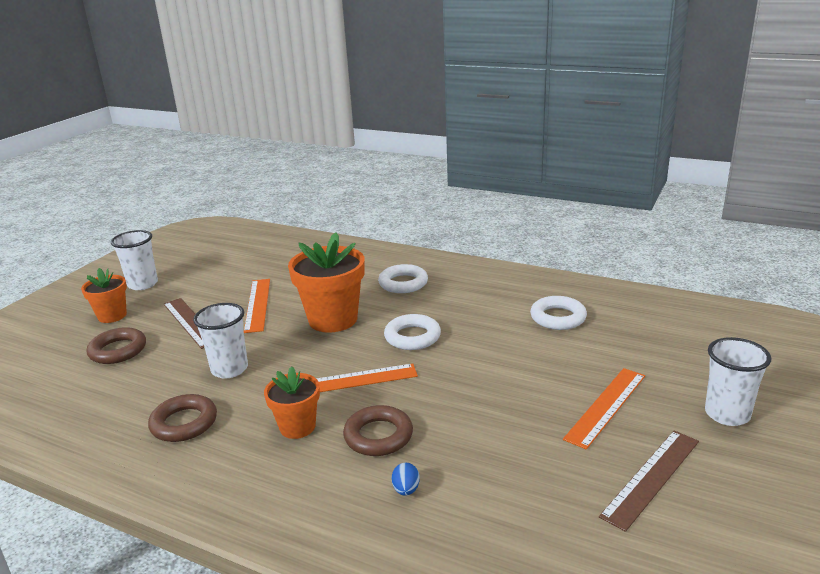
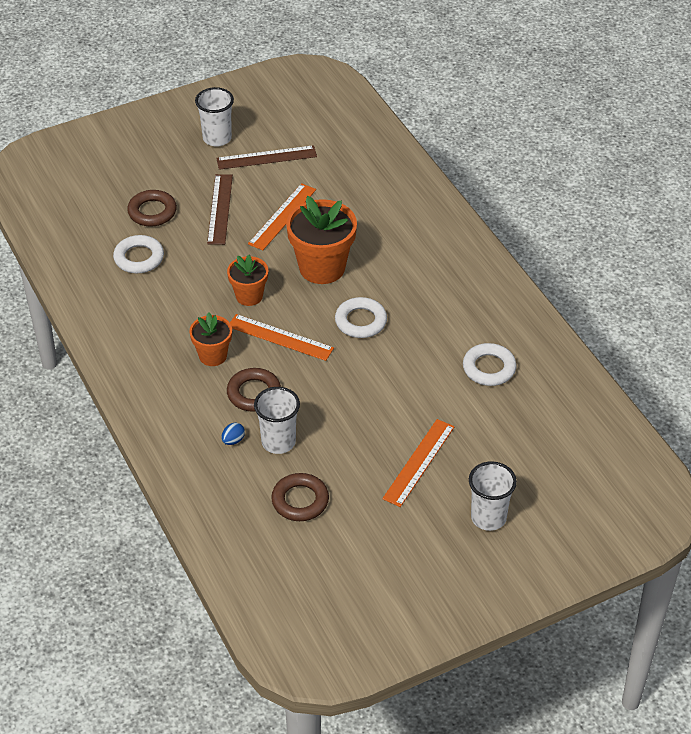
camera: 35 degrees right, 20 degrees up
orange flower pot [81,268,127,323] -> orange flower pot moved to [227,255,268,306]
brown ring [148,394,217,442] -> brown ring moved to [271,473,329,521]
white cup [193,303,248,378] -> white cup moved to [254,387,300,454]
white ring [378,264,428,293] -> white ring moved to [113,235,164,273]
orange ruler [563,368,645,450] -> orange ruler turned 45 degrees counterclockwise [382,419,455,507]
brown ruler [599,430,699,532] -> brown ruler moved to [216,145,317,170]

